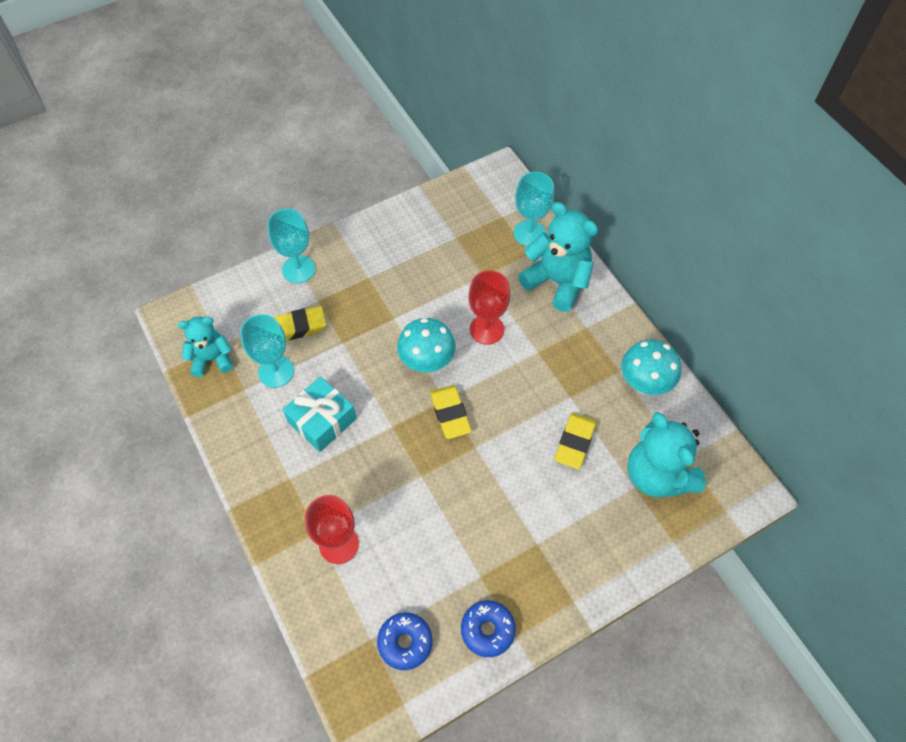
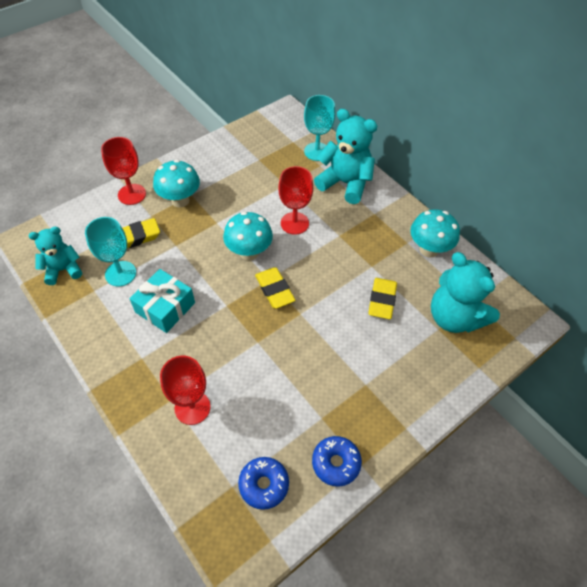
camera: 10 degrees left, 5 degrees down
turquoise goblet [267,209,315,283] -> red goblet [101,137,146,205]
none -> turquoise mushroom [153,160,200,208]

